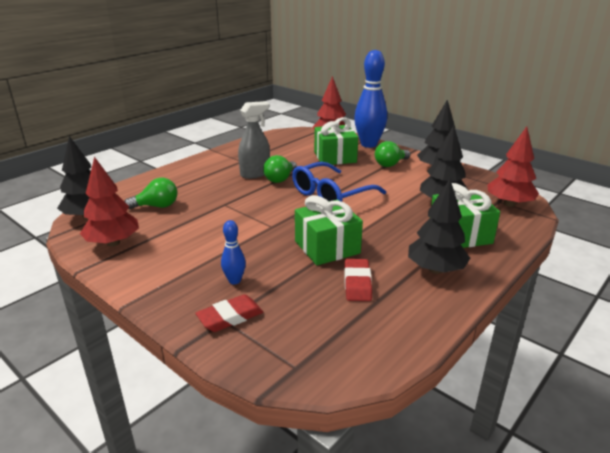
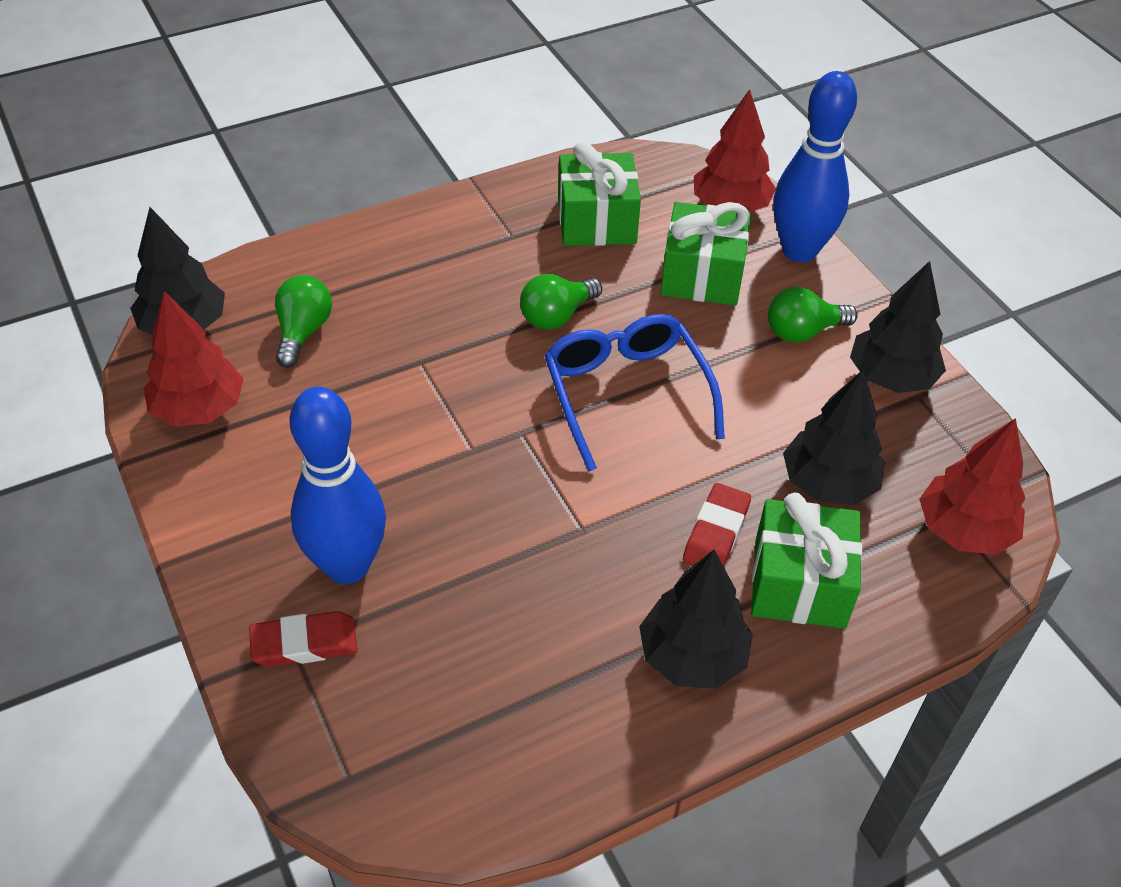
camera: 20 degrees right, 20 degrees up
green light bulb [124,178,177,209] -> green light bulb turned 90 degrees counterclockwise [275,275,332,368]
blue bowling pin [221,220,246,284] -> blue bowling pin [290,387,386,584], size x2.16
grey spray bottle [238,101,270,179] -> none
blue glasses [292,162,386,202] -> blue glasses turned 90 degrees clockwise [545,314,725,472]
green gift [295,195,363,265] -> green gift moved to [558,142,641,246]
red eraser [344,259,372,301] -> red eraser moved to [683,483,751,566]

